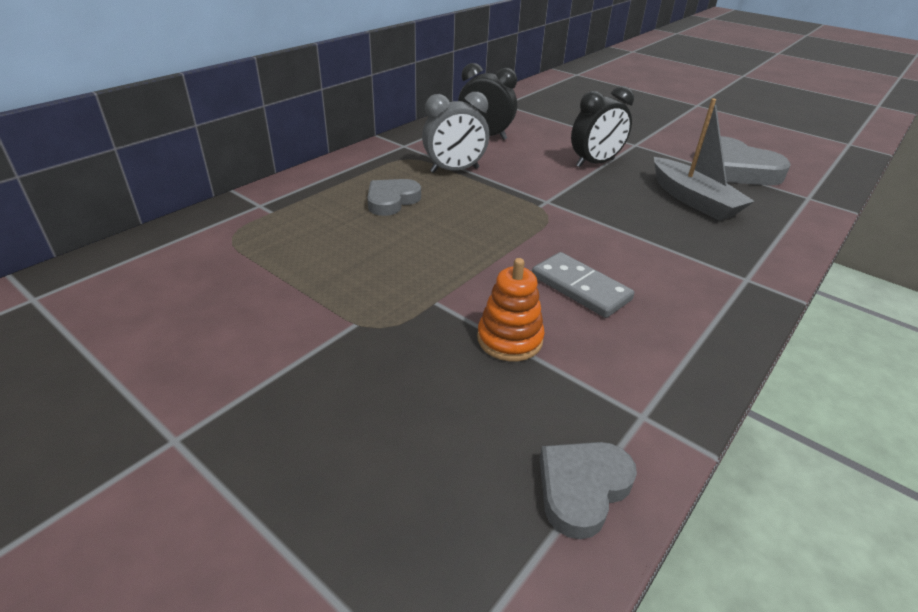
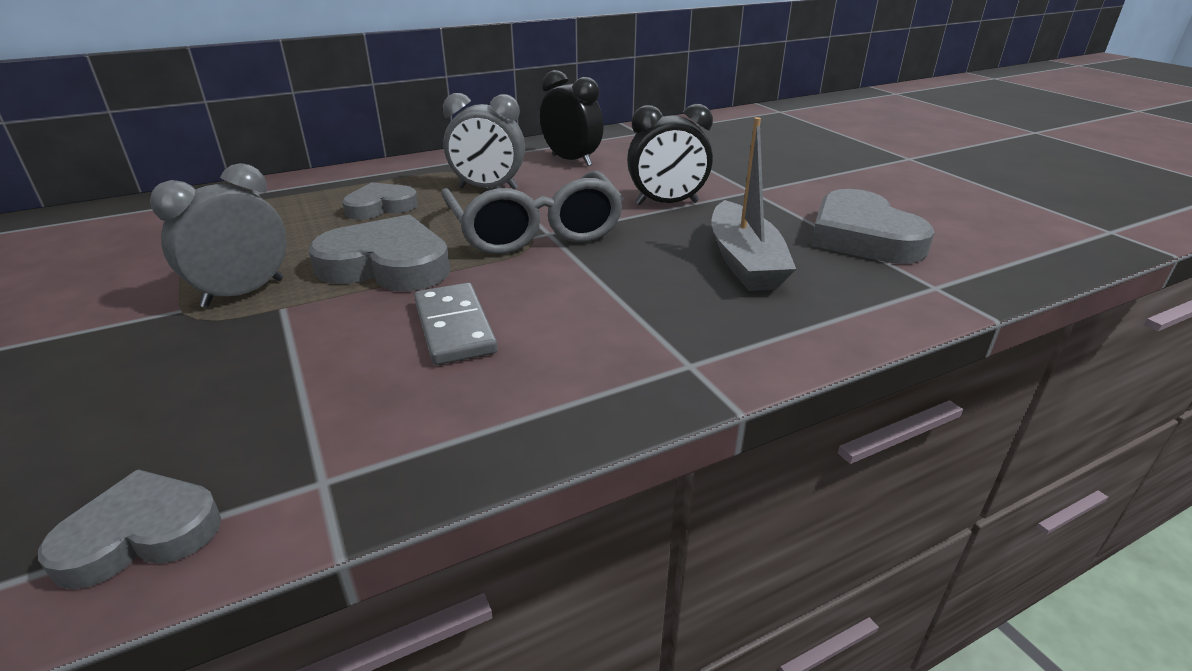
camera: 25 degrees right, 5 degrees down
orange stacking toy [477,258,545,361] -> none
none -> grey clock [150,163,287,308]
none -> grey heart [309,215,450,291]
none -> grey glasses [441,171,624,254]

